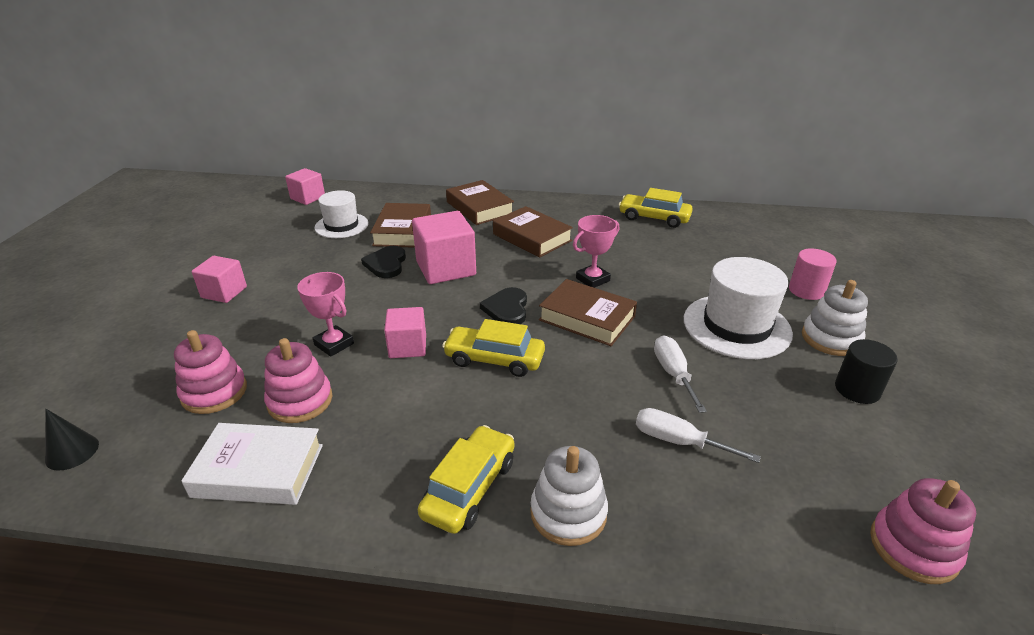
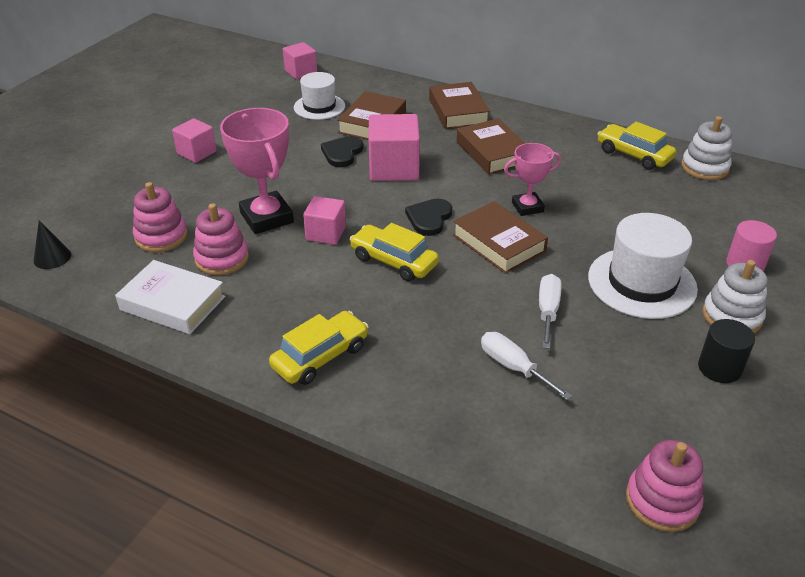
camera: 20 degrees right, 5 degrees up
pink trophy [297,272,354,357] -> pink trophy [220,108,294,234], size x1.65
white stacking toy [530,446,608,546] -> white stacking toy moved to [681,116,732,180]

